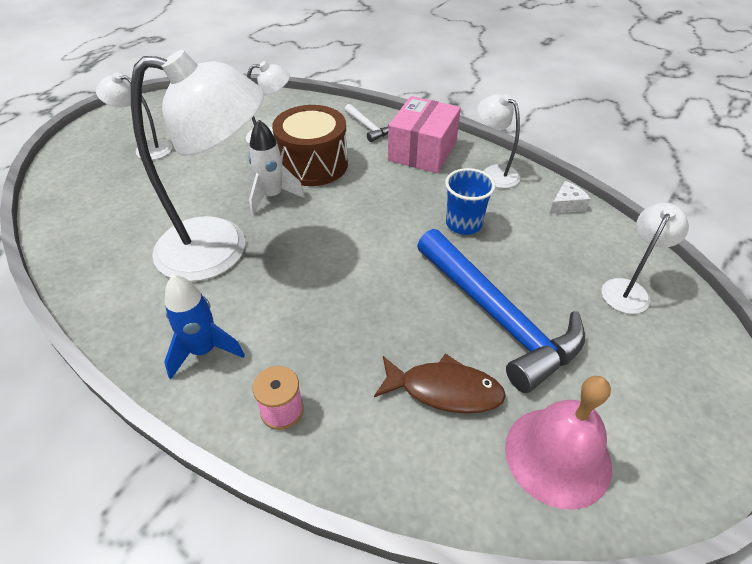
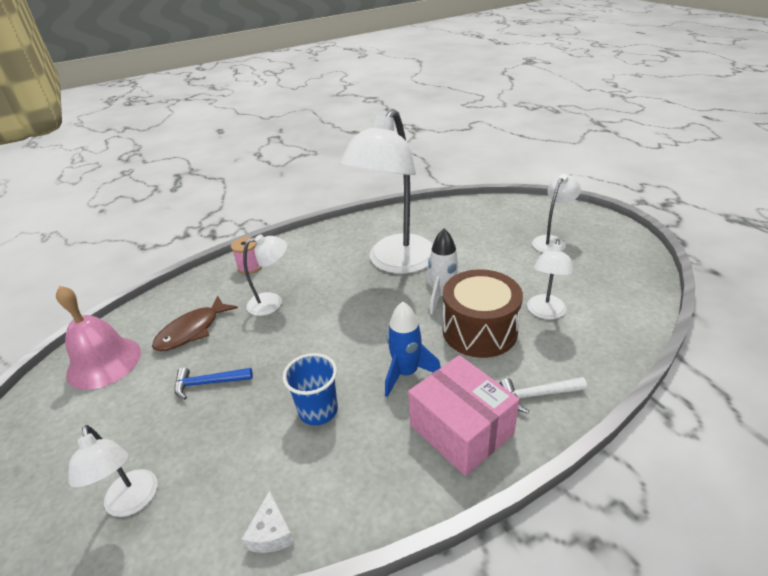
camera: 120 degrees right, 10 degrees down
blue rocket [164,275,245,379] -> blue rocket moved to [385,301,441,397]
blue hammer [417,229,585,393] -> blue hammer [175,367,253,399], size x0.44
white lamp [478,94,520,188] -> white lamp moved to [243,234,287,316]

